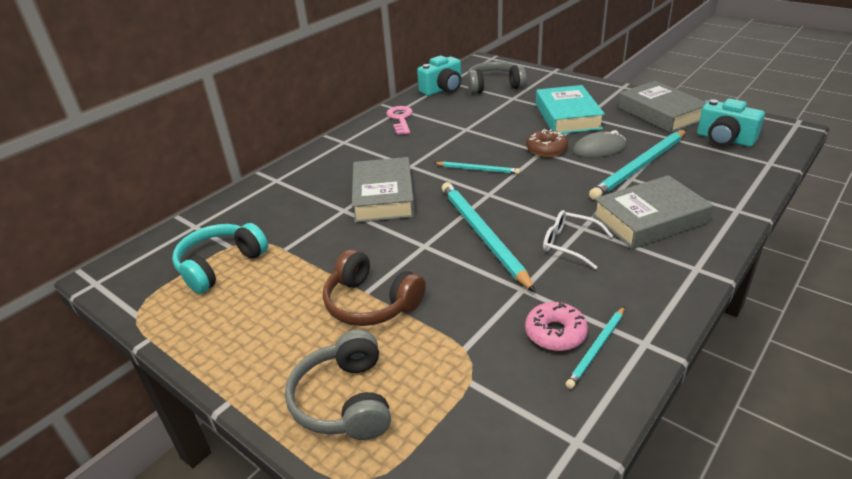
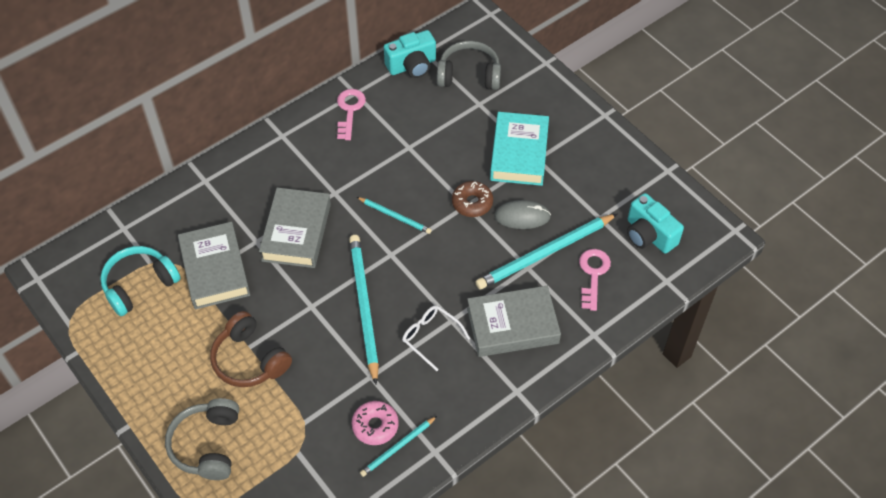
camera: 10 degrees right, 20 degrees up
grey book [618,81,707,133] -> grey book moved to [178,222,250,309]
none -> pink key [579,249,611,311]

